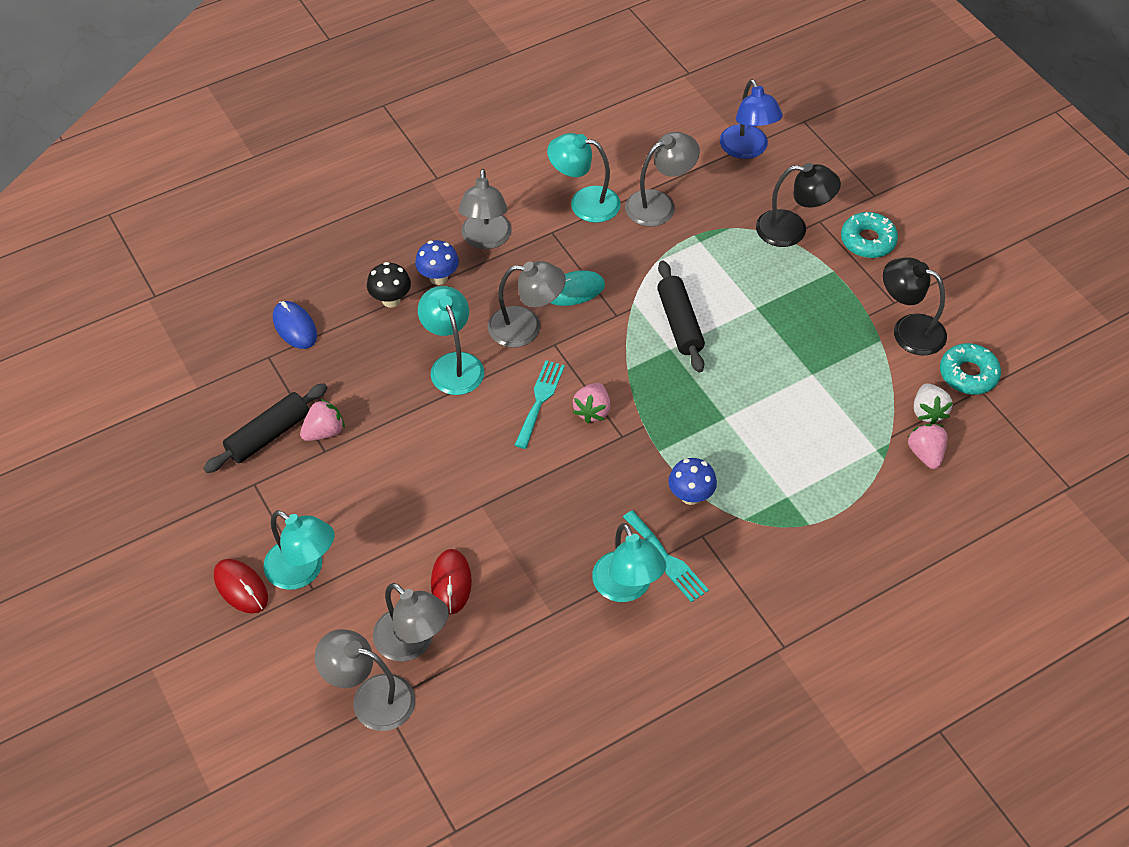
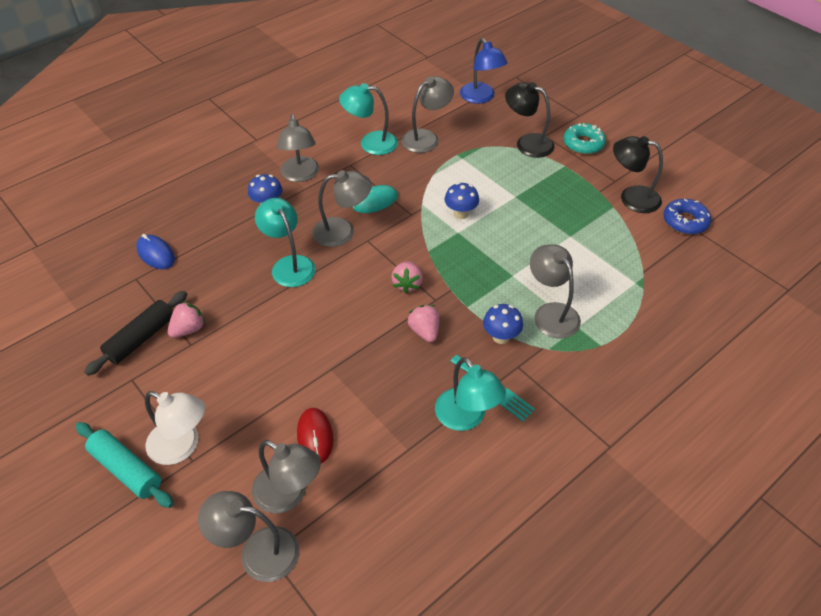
camera: 10 degrees left, 5 degrees down
red mouse [214,559,268,614] -> turquoise rolling pin [76,422,174,508]
turquoise lamp [263,510,334,590] -> white lamp [145,391,205,465]
black mushroom [367,262,411,308] -> none
turquoise fork [515,360,565,449] -> none
black rolling pin [657,261,705,373] -> blue mushroom [445,182,479,219]
black lamp [756,163,841,247] -> black lamp turned 150 degrees counterclockwise [505,82,554,158]
pink strawberry [908,424,948,469] -> pink strawberry moved to [407,305,439,342]
white strawberry [914,383,953,424] -> none
turquoise donut [940,343,1001,395] -> blue donut [663,199,711,234]
none -> grey lamp [530,244,581,339]

